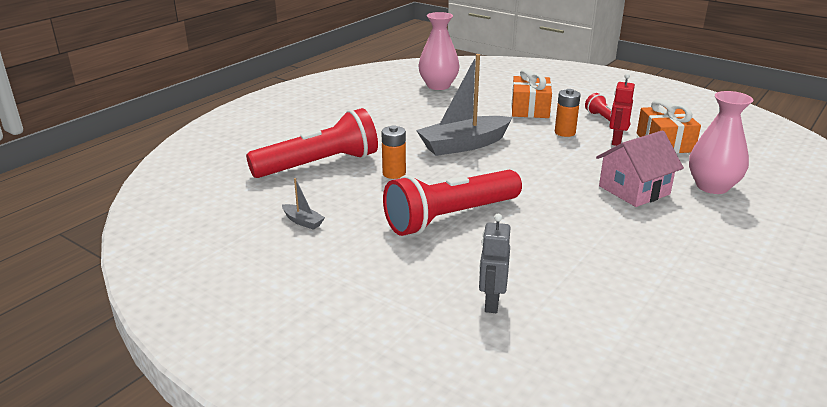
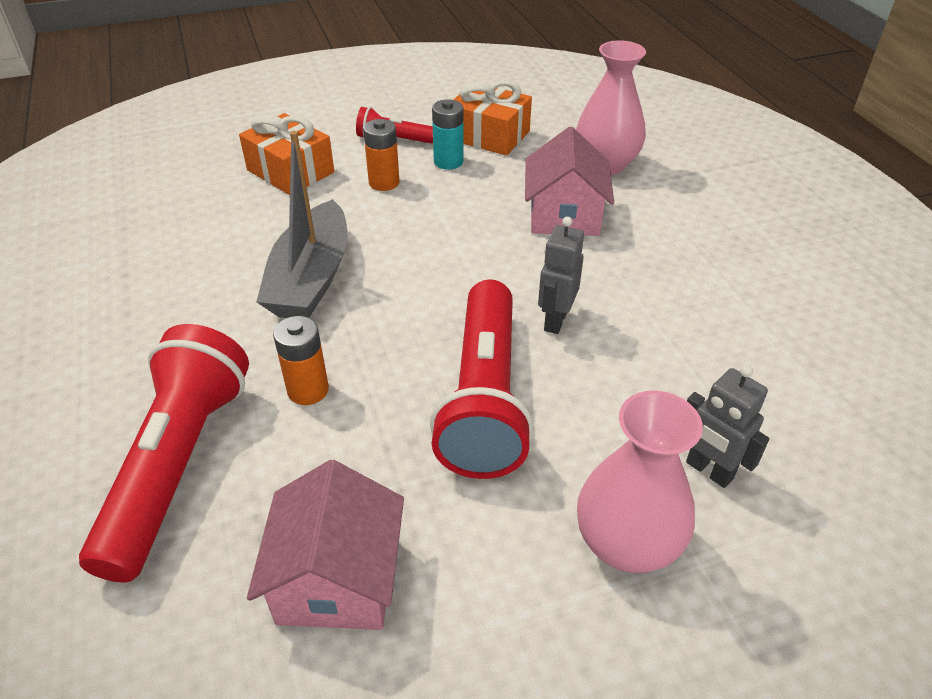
camera: 55 degrees left, 15 degrees up
grey boat [282,178,325,230] -> pink house [247,460,404,630]
pink vase [419,12,460,90] -> pink vase moved to [577,391,703,573]
red robot [609,73,635,146] -> turquoise battery [432,99,464,170]
none -> grey robot [538,217,584,334]

